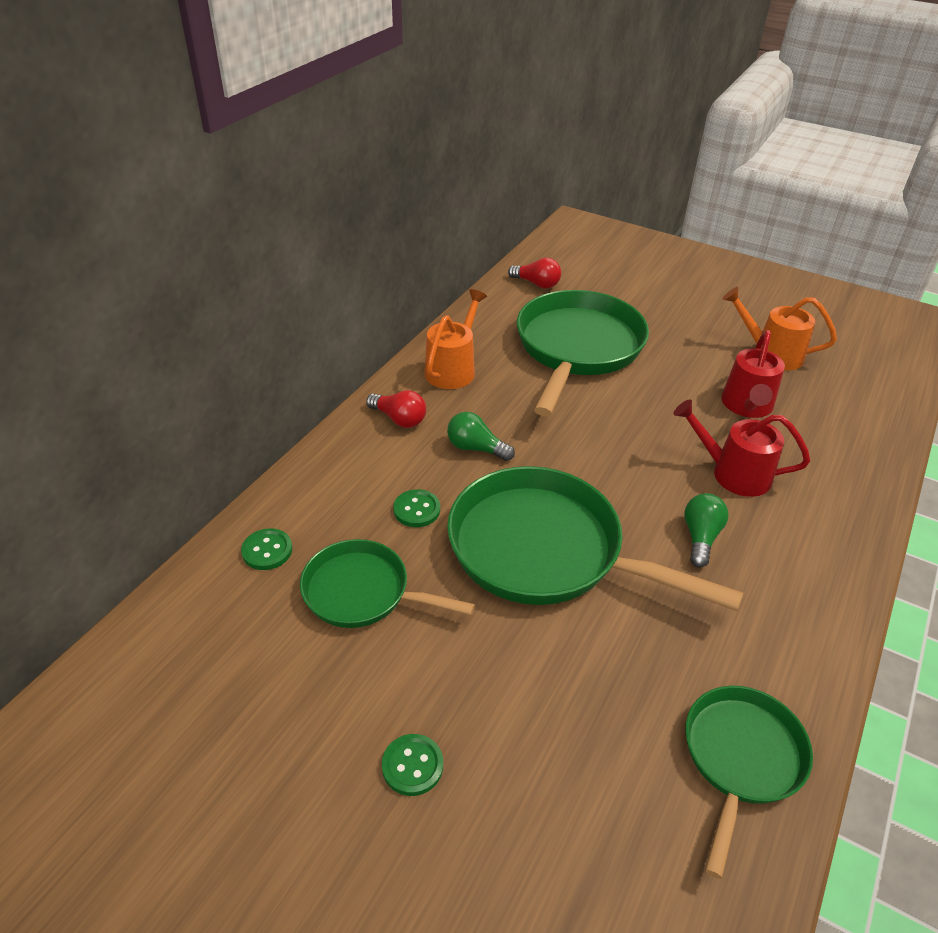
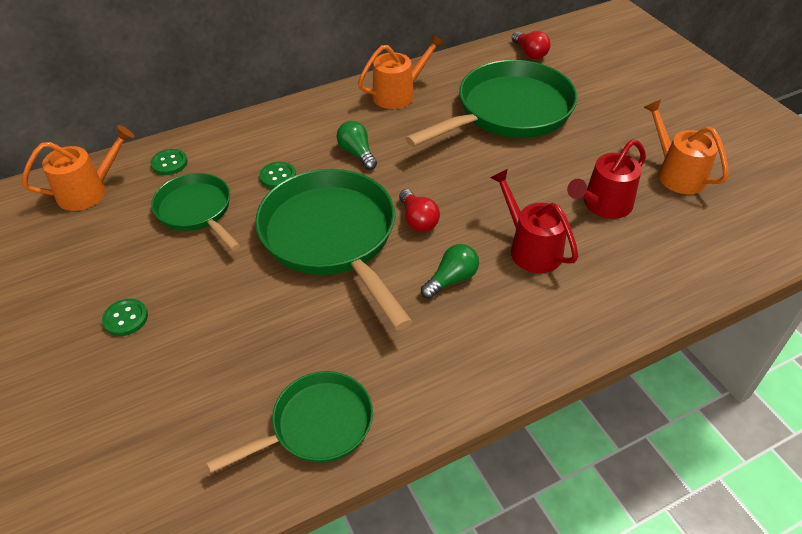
camera: 35 degrees right, 5 degrees up
red light bulb [366,390,426,428] -> red light bulb moved to [399,189,440,232]
none -> orange watering can [22,125,134,211]

